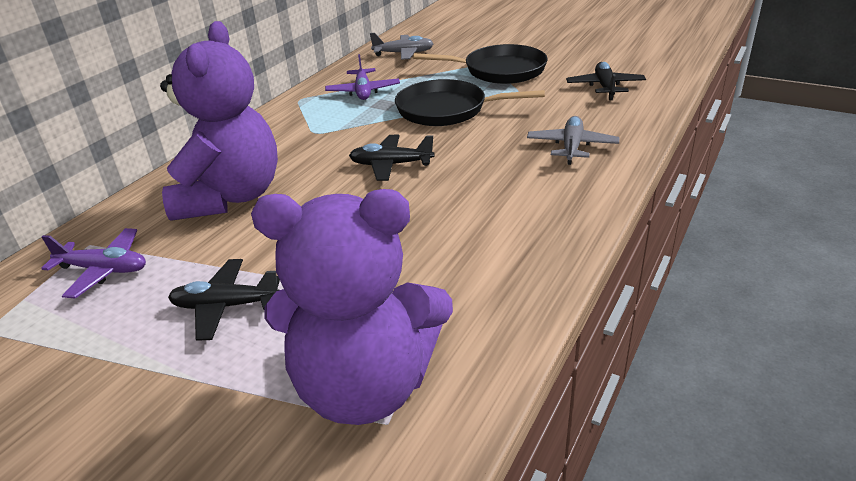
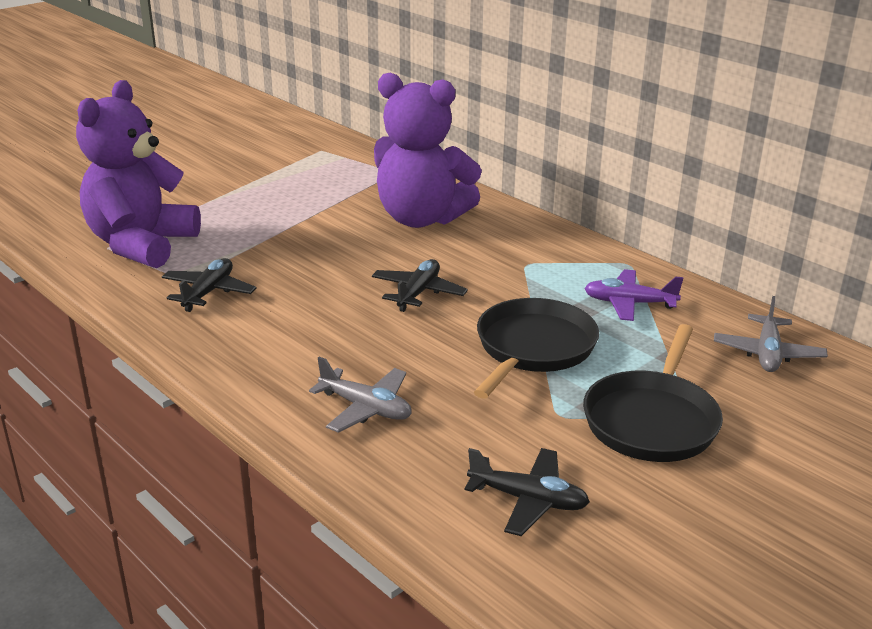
camera: 105 degrees right, 5 degrees down
purple plane [41,228,146,299] -> none
black plane [168,259,280,341] -> black plane moved to [162,258,256,312]

